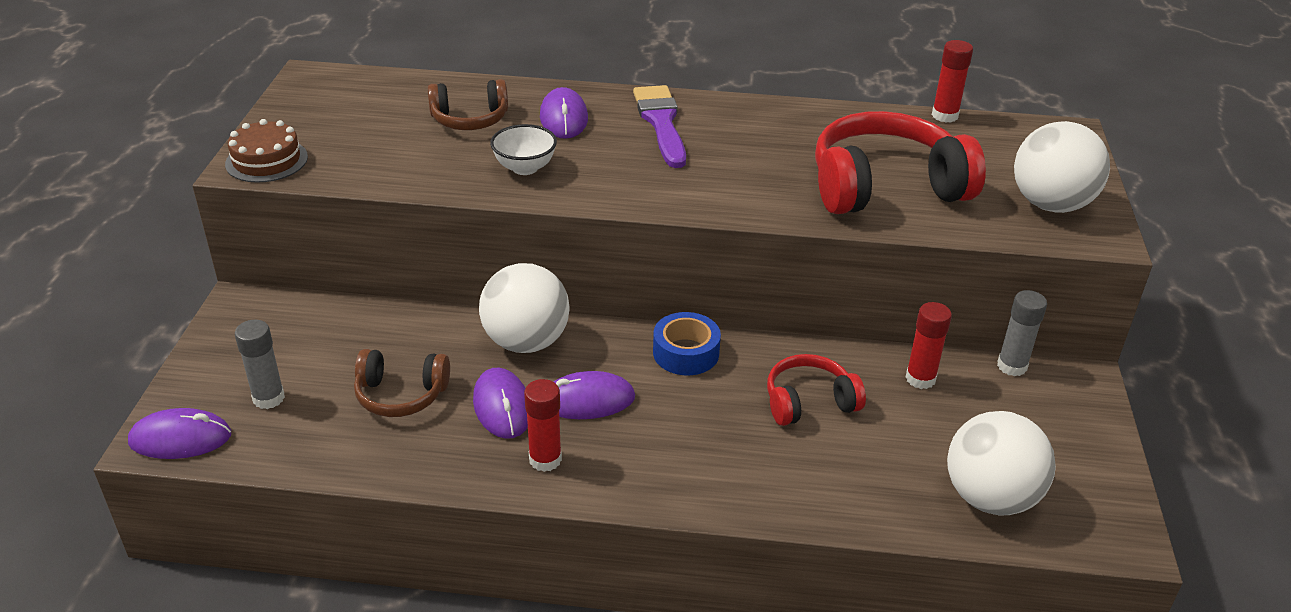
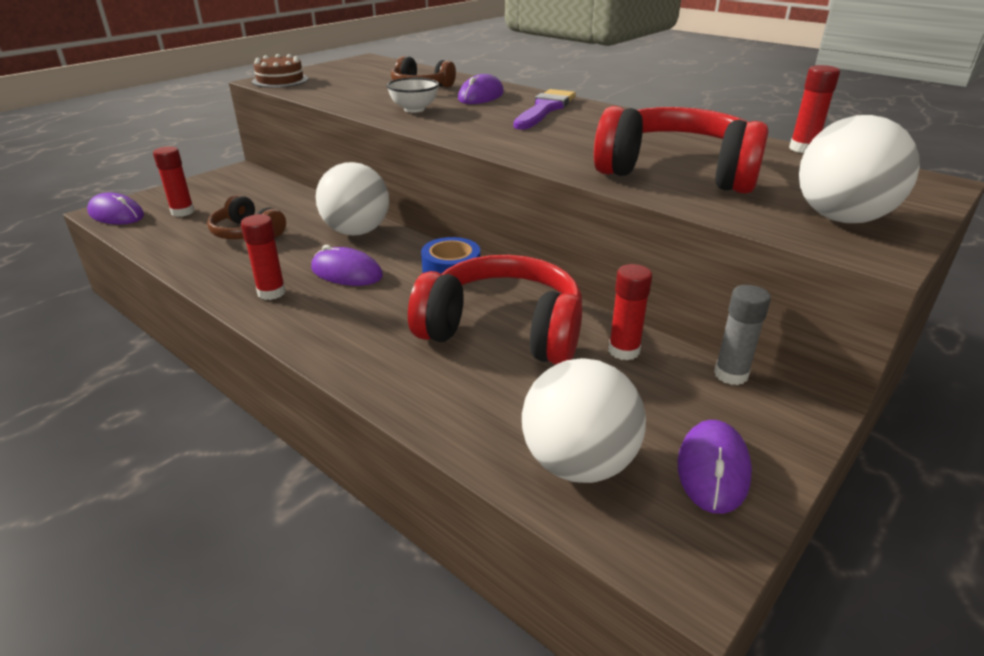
camera: 35 degrees right, 5 degrees down
grey glue stick [235,320,285,409] -> red glue stick [153,146,195,217]
purple mouse [473,368,528,439] -> purple mouse moved to [678,420,752,514]
red headphones [767,354,866,426] -> red headphones [408,255,582,364], size x1.80

